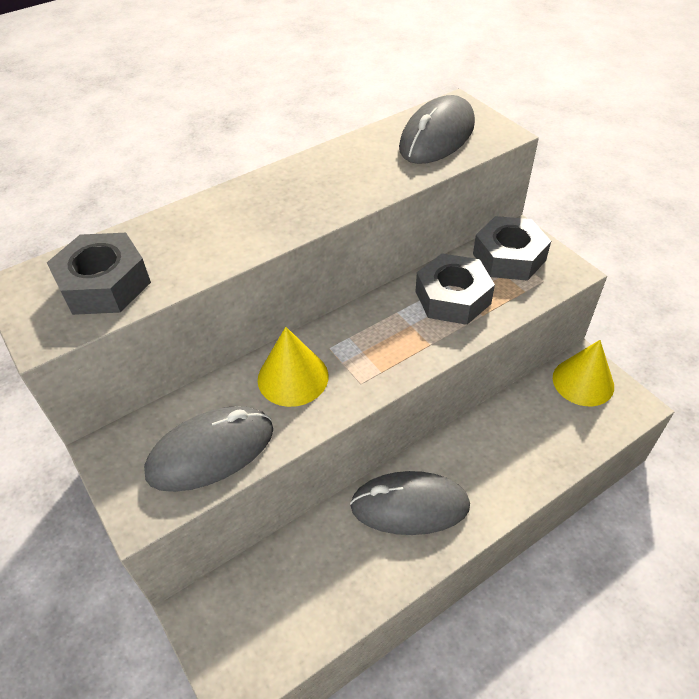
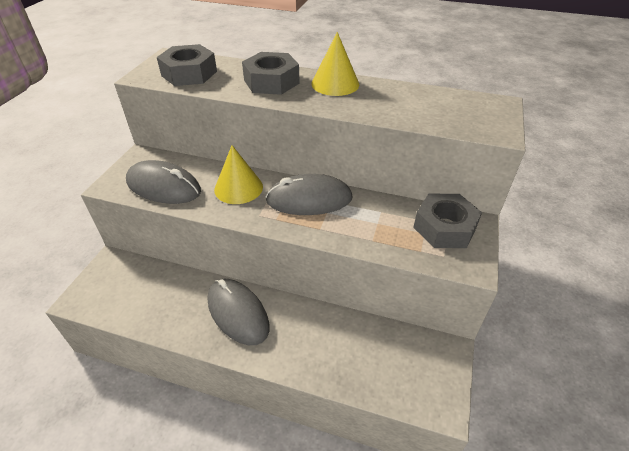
camera: 50 degrees right, 5 degrees down
grey mouse [399,95,475,164] -> grey mouse moved to [265,174,352,215]
grey nut [415,253,495,325] -> grey nut moved to [242,52,300,95]
yellow cone [553,340,614,406] -> yellow cone moved to [311,32,359,96]

